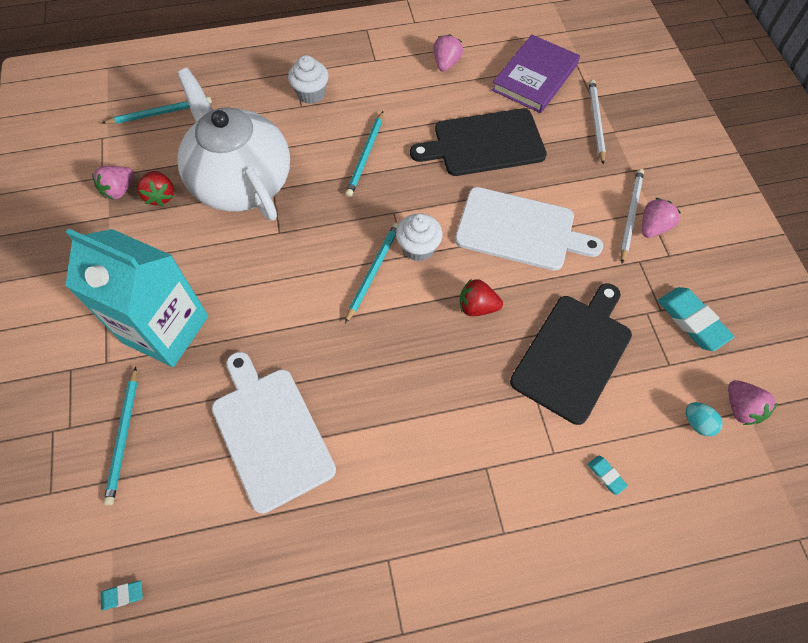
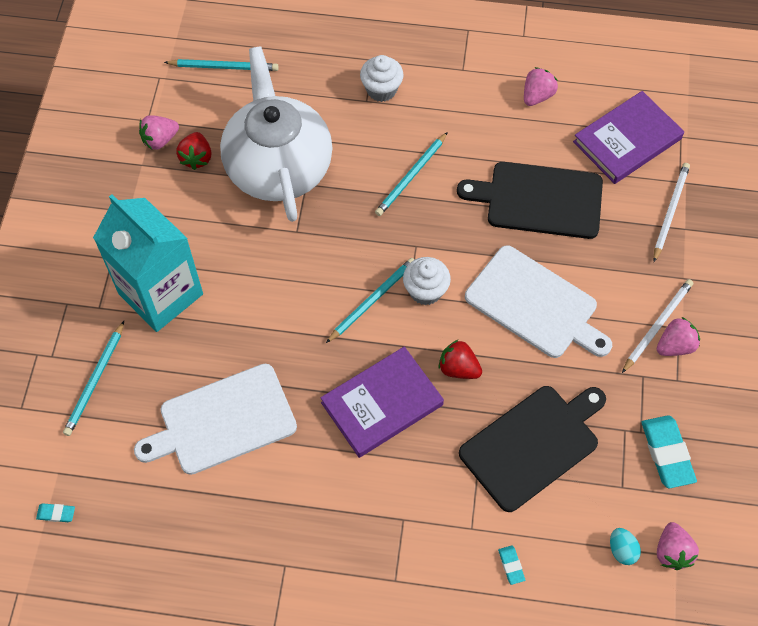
camera: 20 degrees right, 0 degrees up
white cutting board [212,352,336,514] -> white cutting board turned 105 degrees counterclockwise [134,364,297,475]
none -> purple book [320,347,444,458]

